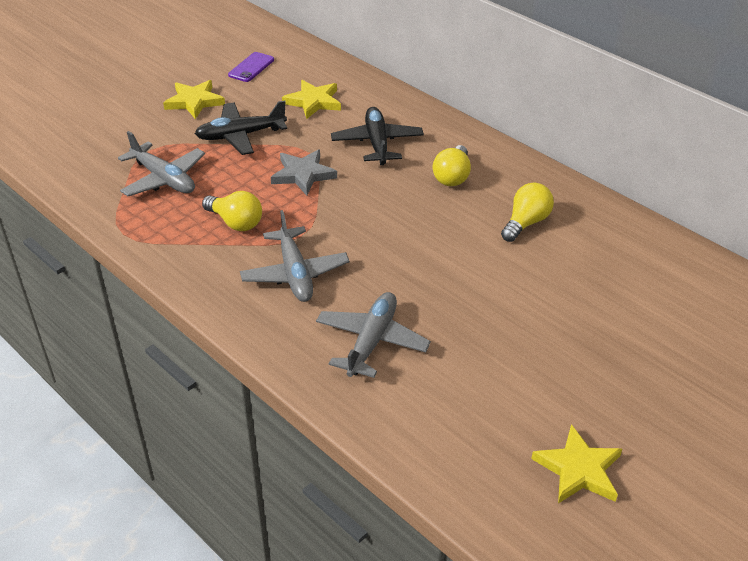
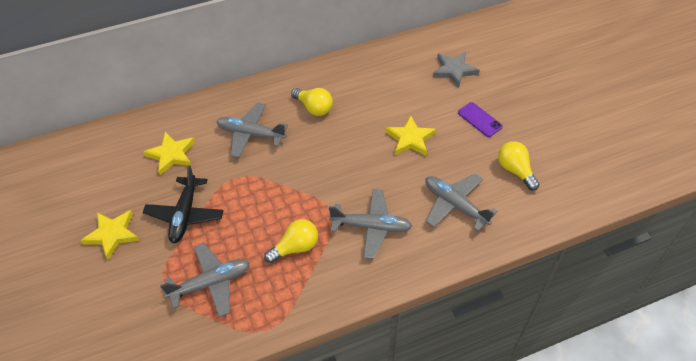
camera: 65 degrees left, 10 degrees up
purple phone [228,52,274,82] -> purple phone moved to [458,102,503,137]
grey star [271,150,337,196] -> grey star moved to [433,52,480,88]
black plane [331,107,424,165] -> grey plane [216,103,288,158]
yellow light bulb [501,183,554,242] -> yellow light bulb moved to [498,141,540,191]
yellow star [531,424,622,504] -> yellow star moved to [385,115,436,156]

